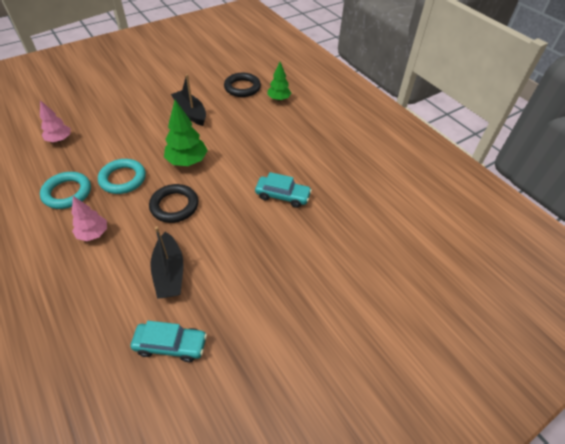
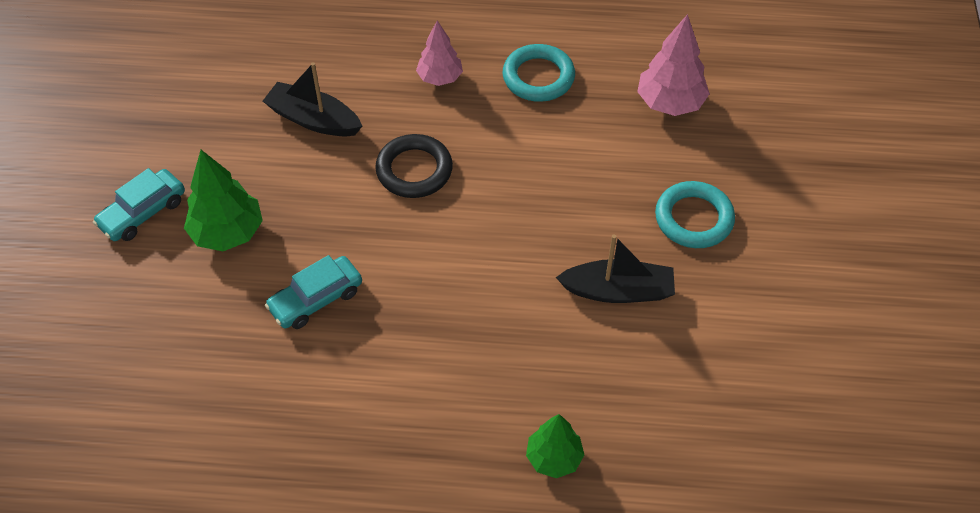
camera: 130 degrees right, 5 degrees up
pink tree [40,100,71,142] -> pink tree [637,14,710,116], size x1.50
turquoise ring [98,159,146,194] -> turquoise ring moved to [655,181,735,248]
turquoise car [131,321,207,362] -> turquoise car moved to [93,168,185,241]
green tree [164,100,208,166] -> green tree moved to [184,150,263,251]
black ring [224,73,261,97] -> none

